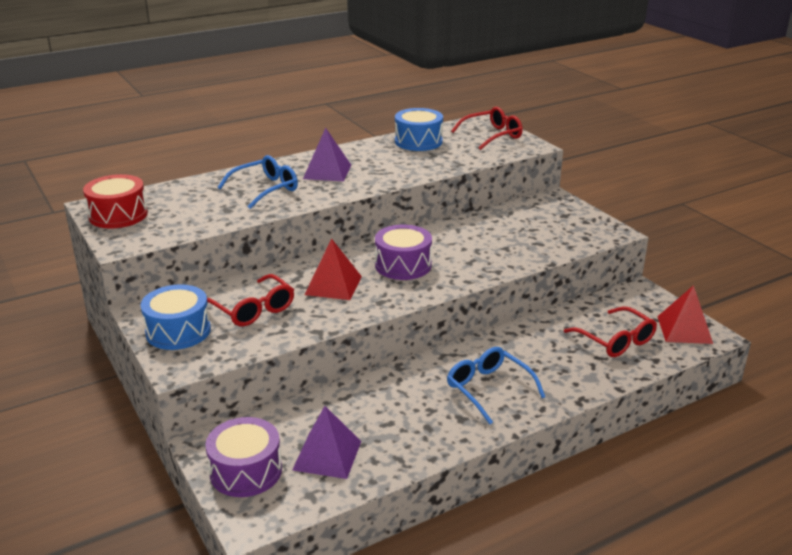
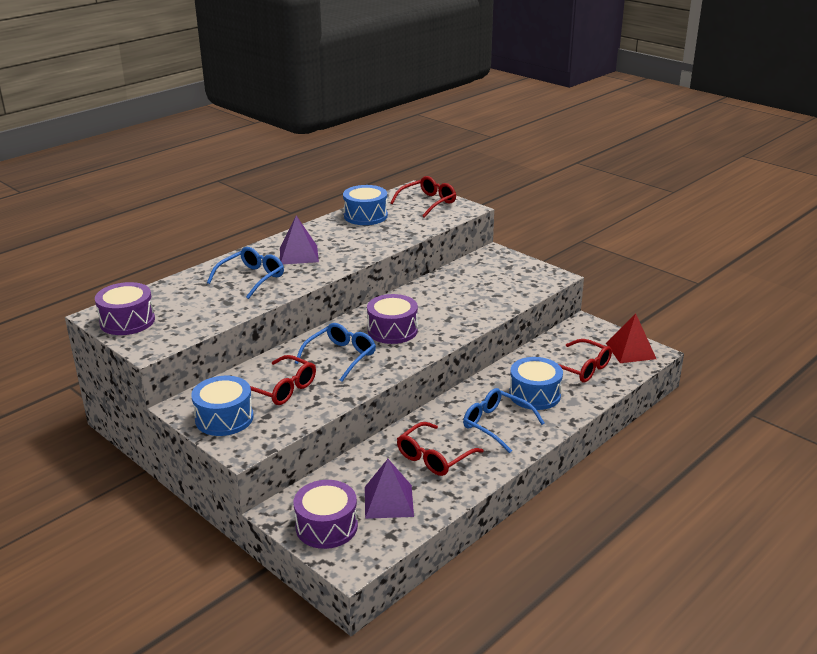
camera: 15 degrees left, 0 degrees up
red drum [83,174,148,228] -> purple drum [95,282,155,335]
red pyramid [304,238,362,300] -> blue glasses [295,323,376,382]
none -> red glasses [397,422,484,476]
none -> blue drum [509,357,563,410]

